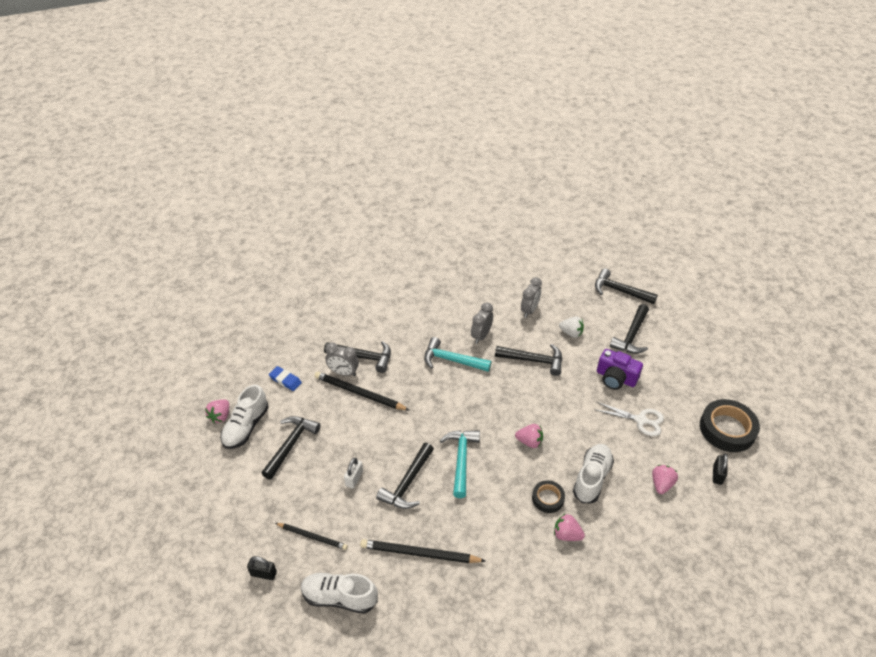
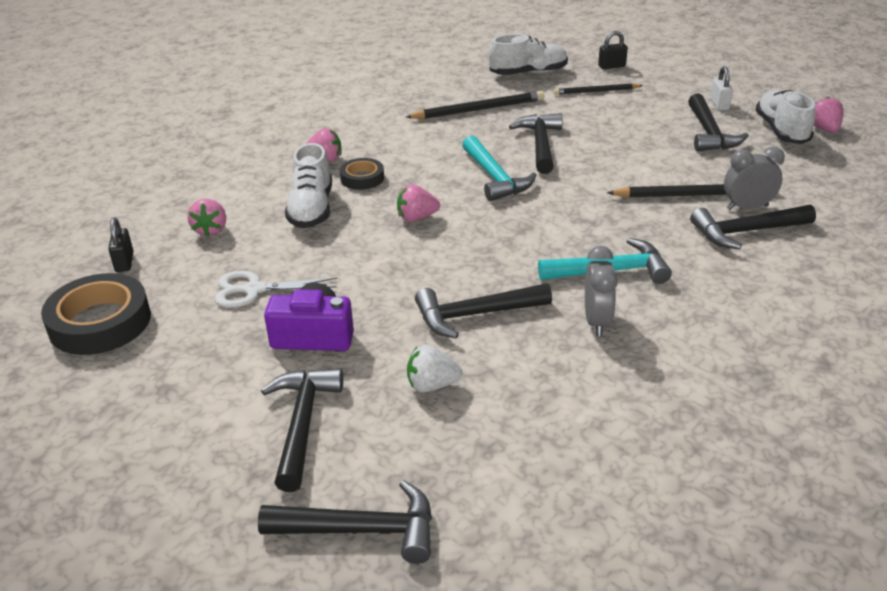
camera: 155 degrees right, 10 degrees down
blue eraser [269,366,302,391] -> none
white padlock [344,458,363,489] -> white padlock moved to [710,66,733,111]
grey clock [521,277,542,318] -> none

